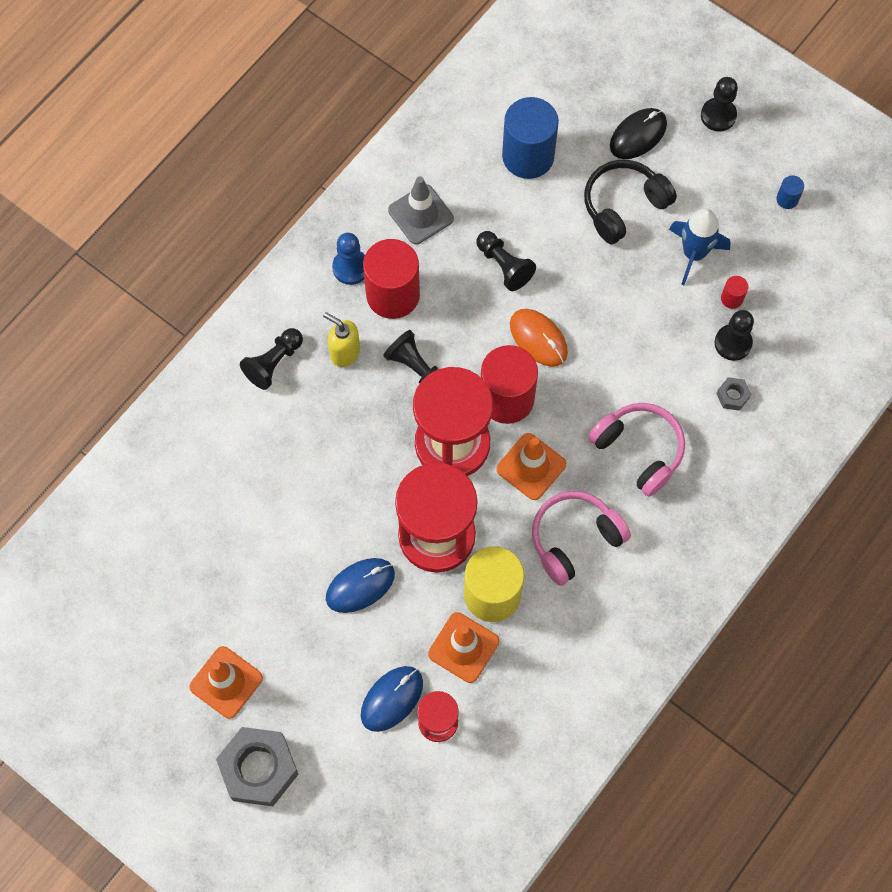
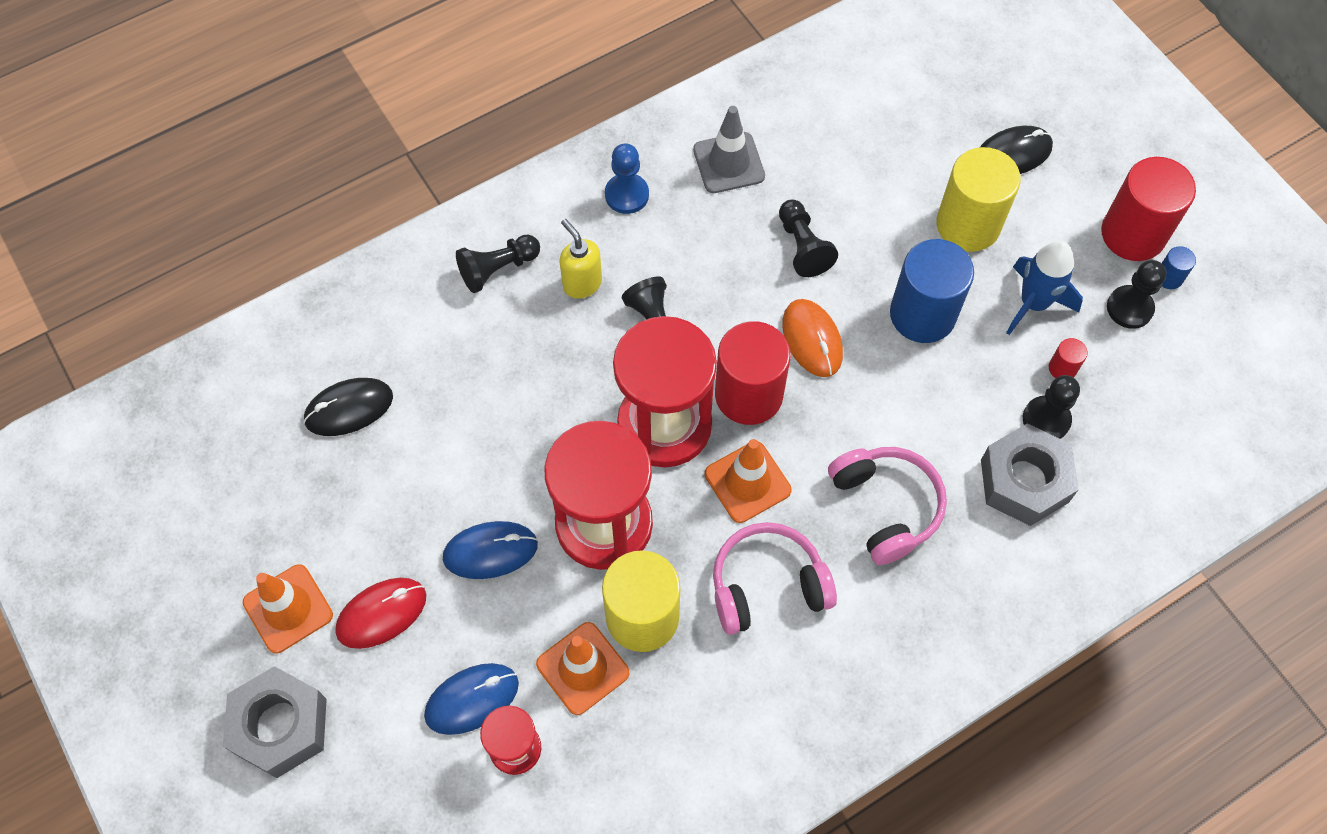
camera: 20 degrees right, 5 degrees down
red cylinder [363,239,420,319] -> red cylinder moved to [1101,157,1196,261]
blue cylinder [502,97,559,179] -> blue cylinder moved to [890,239,974,343]
black headphones [584,160,677,244] -> yellow cylinder [936,147,1021,252]
black pawn [701,77,738,132] -> black pawn moved to [1107,260,1166,329]
grey nut [716,377,751,411] -> grey nut [981,423,1079,526], size x2.24
none -> black mouse [303,378,393,436]
none -> red mouse [335,578,426,649]

